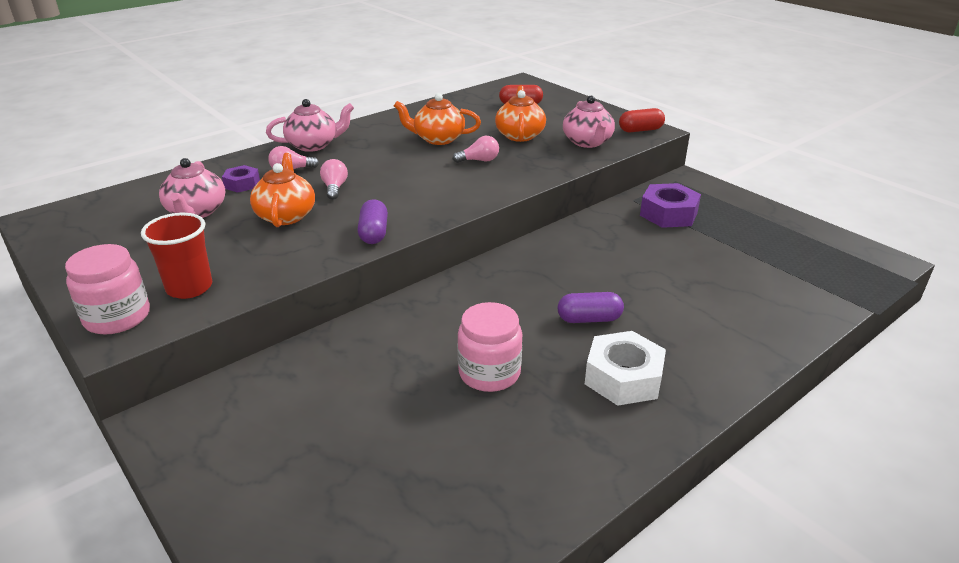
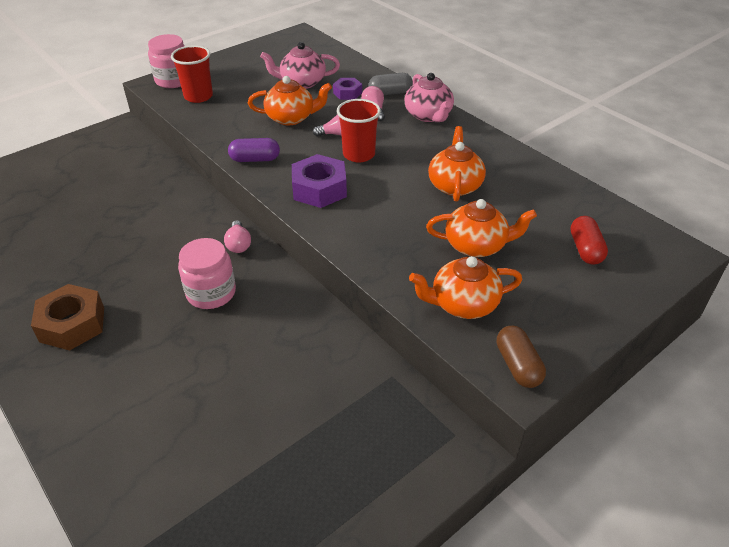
camera: 90 degrees right, 10 degrees up
pink light bulb [453,136,499,163] -> pink light bulb moved to [224,220,251,253]
pink jar [457,302,522,392] -> pink jar moved to [178,238,236,309]
purple capsule [558,292,624,323] -> none
pink teapot [563,96,615,148] -> orange teapot [409,256,523,319]
white nut [585,331,666,406] -> brown nut [31,284,104,351]
red capsule [619,108,665,132] -> brown capsule [497,326,546,388]
purple nut [640,183,701,228] -> purple nut moved to [292,154,347,208]
none -> red cup [337,99,381,162]
none -> grey capsule [369,73,413,95]

